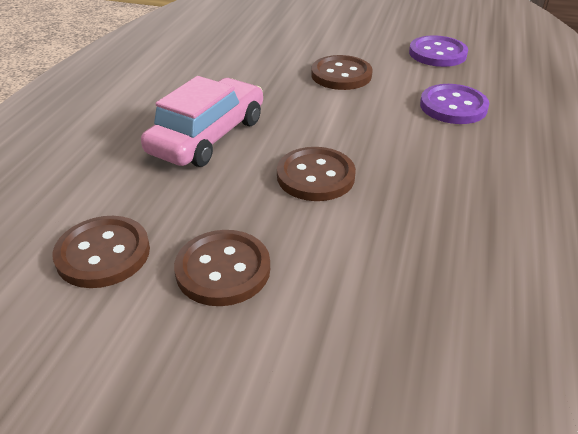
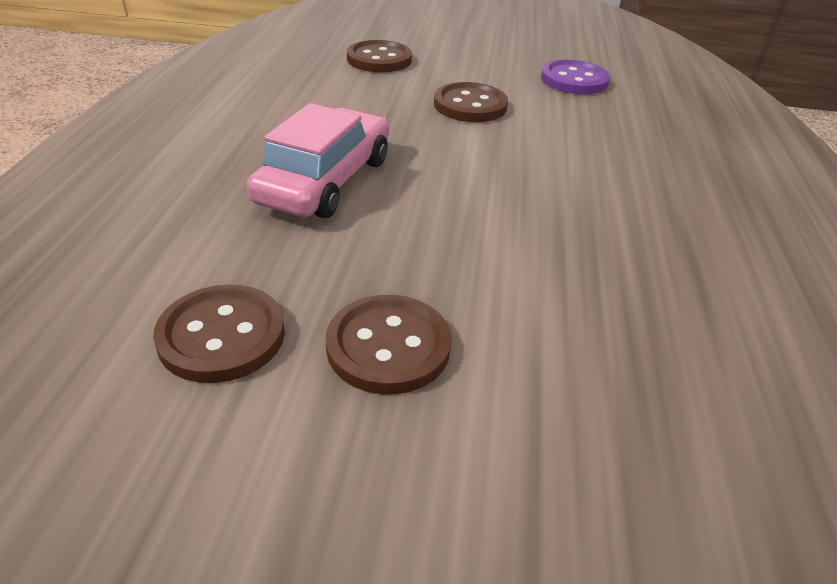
camera: 10 degrees left, 0 degrees up
brown button [277,147,356,201] -> brown button moved to [347,40,412,72]
purple button [420,84,489,124] -> none

